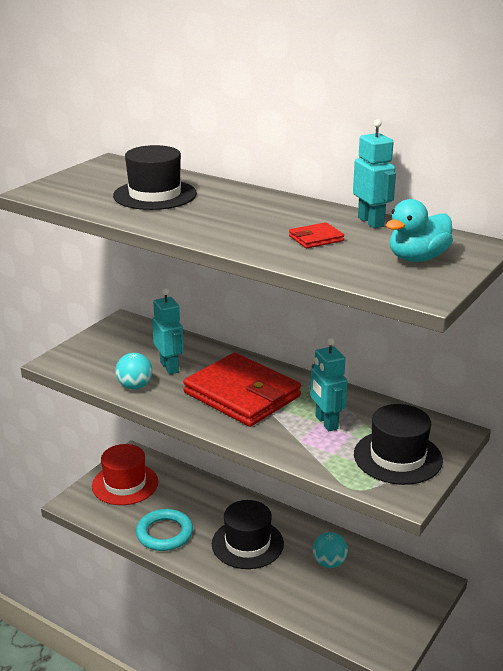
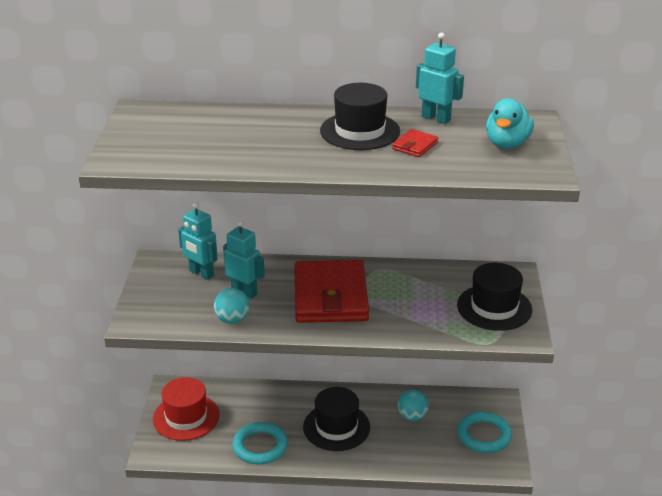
camera: 30 degrees left, 5 degrees up
black hat [113,145,197,210] -> black hat moved to [320,83,400,150]
red wallet [183,353,301,427] -> red wallet turned 75 degrees clockwise [294,260,369,323]
turquoise robot [310,338,347,431] -> turquoise robot moved to [178,203,217,280]
none -> turquoise ring [457,411,512,453]

